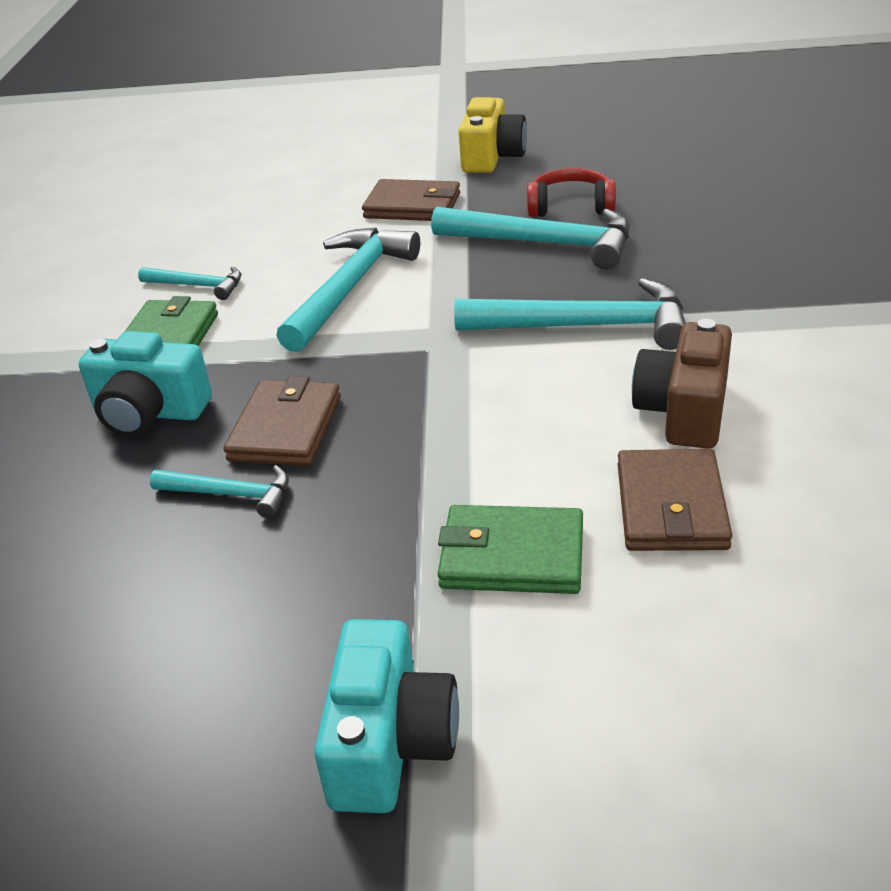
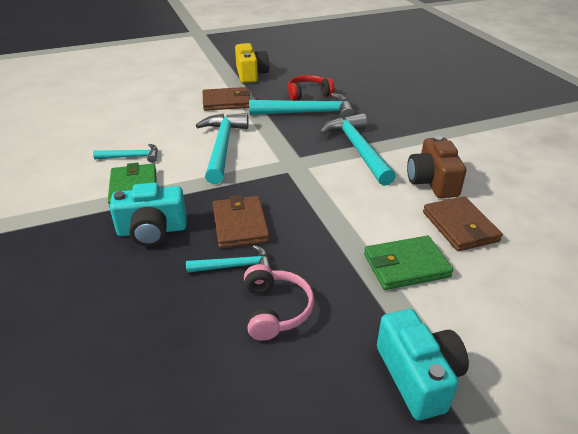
camera: 25 degrees left, 0 degrees up
turquoise hammer [454,278,686,350] -> turquoise hammer turned 90 degrees counterclockwise [319,113,396,186]
none -> pink headphones [244,264,314,341]

